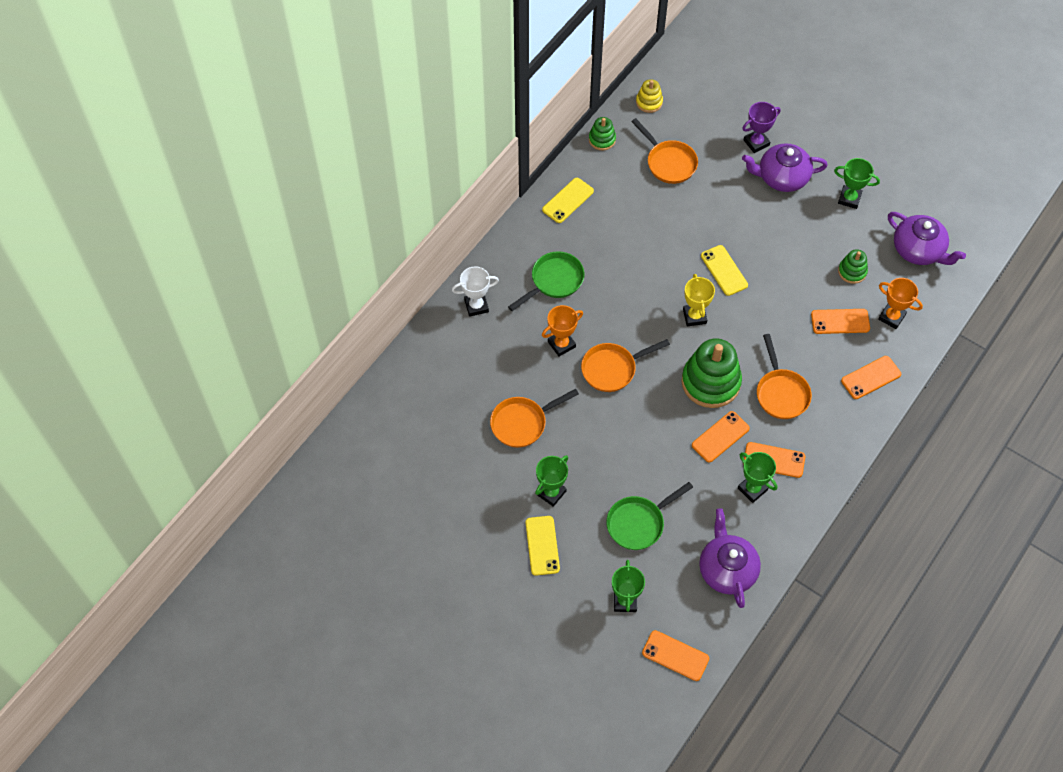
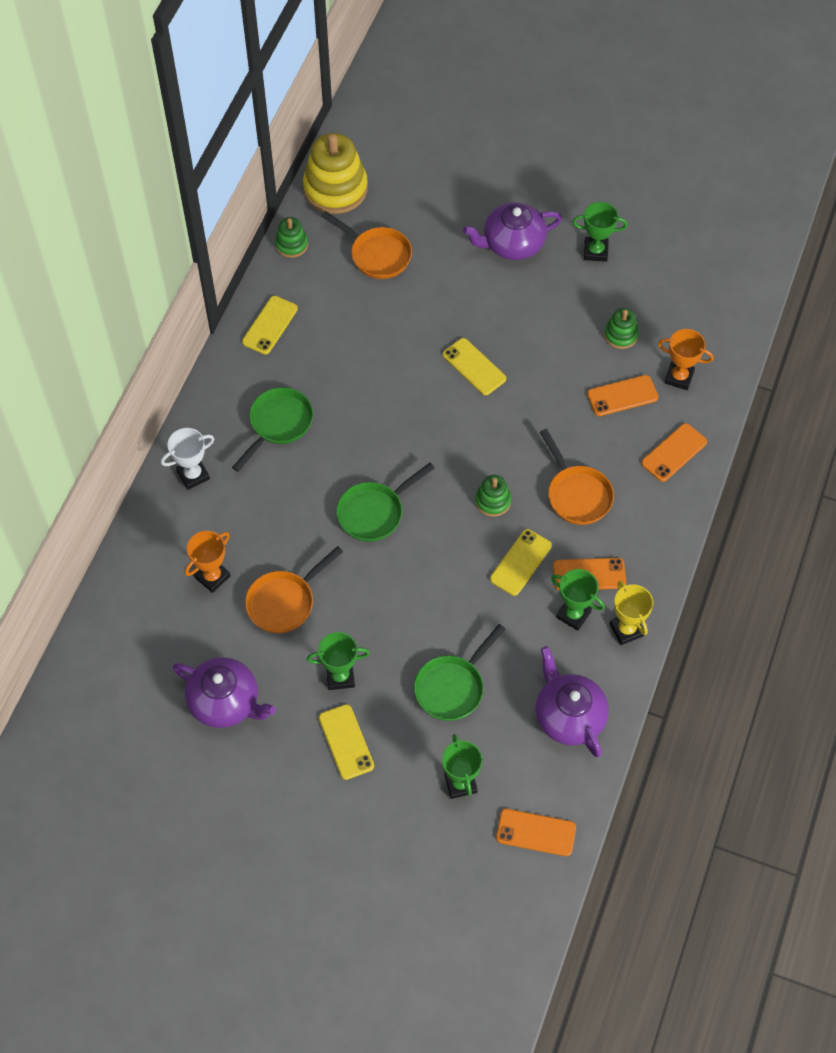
camera: 15 degrees left, 0 degrees up
green trophy [535,455,568,507] -> green trophy turned 60 degrees clockwise [307,632,370,690]
orange trophy [542,305,583,357] -> orange trophy moved to [185,531,231,593]
orange pan [581,339,670,392] -> green pan [336,463,435,542]
yellow stacking toy [636,79,663,113] -> yellow stacking toy [303,133,368,214], size x1.99
green stacking toy [682,338,742,408] -> green stacking toy [475,475,511,517], size x0.50
yellow trophy [683,274,715,326] -> yellow trophy moved to [610,581,653,645]
orange phone [692,411,750,462] -> yellow phone [490,529,552,596]
purple trophy [742,102,781,153] -> none
purple teapot [888,212,966,265] -> purple teapot moved to [172,657,276,728]

